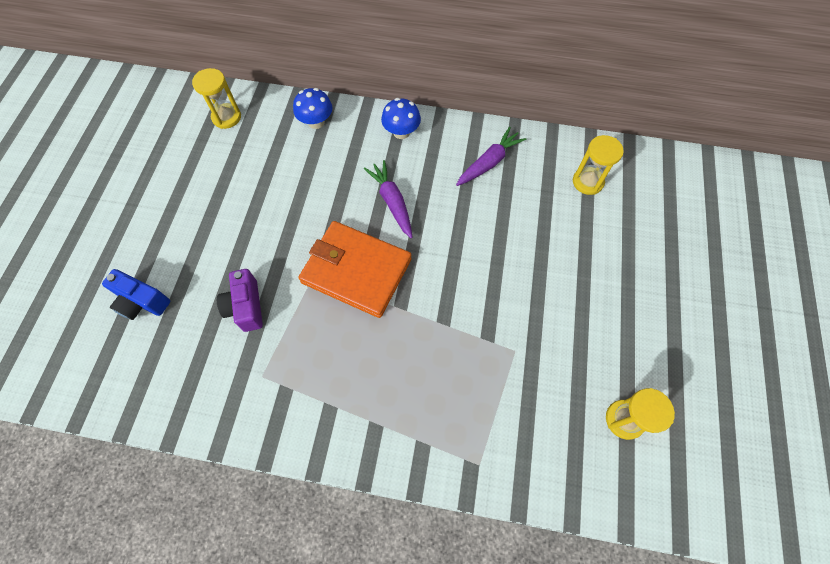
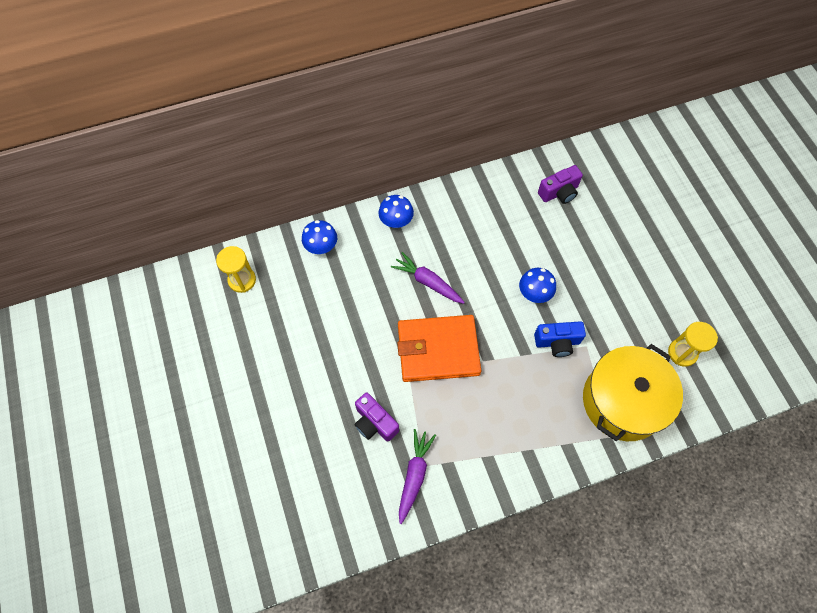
camera: 30 degrees left, 0 degrees up
blue camera [102,269,170,320] -> blue camera moved to [534,321,586,357]
purple carrot [456,127,526,186] -> purple carrot moved to [399,429,436,524]
yellow hourglass [573,135,624,195] -> purple camera [538,165,583,204]
none -> blue mushroom [519,268,556,303]
none -> yellow pot [583,344,683,442]

